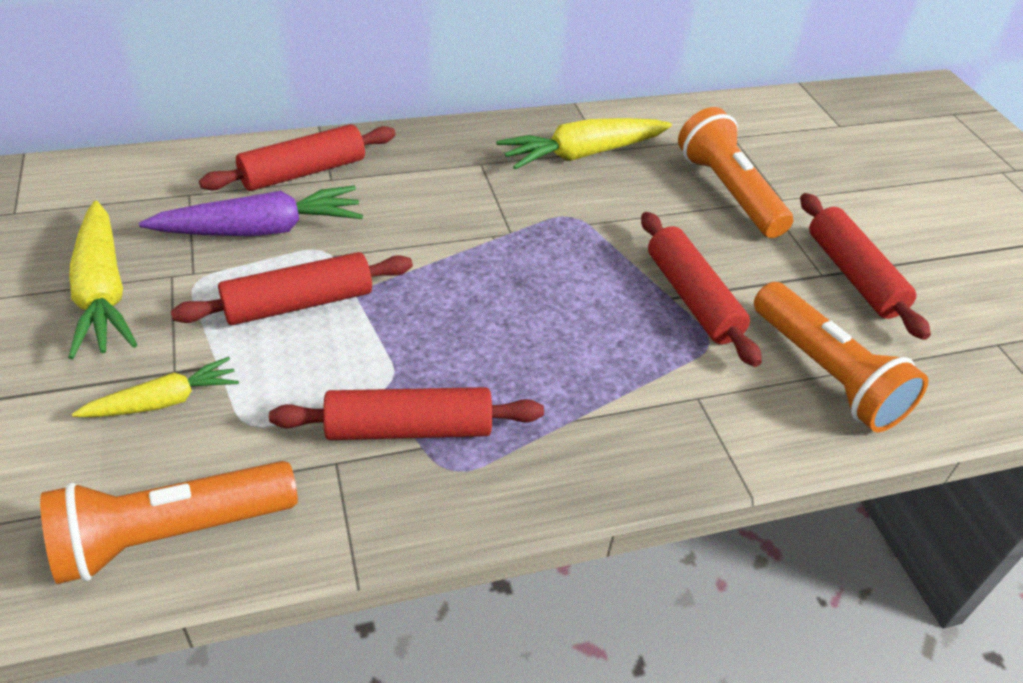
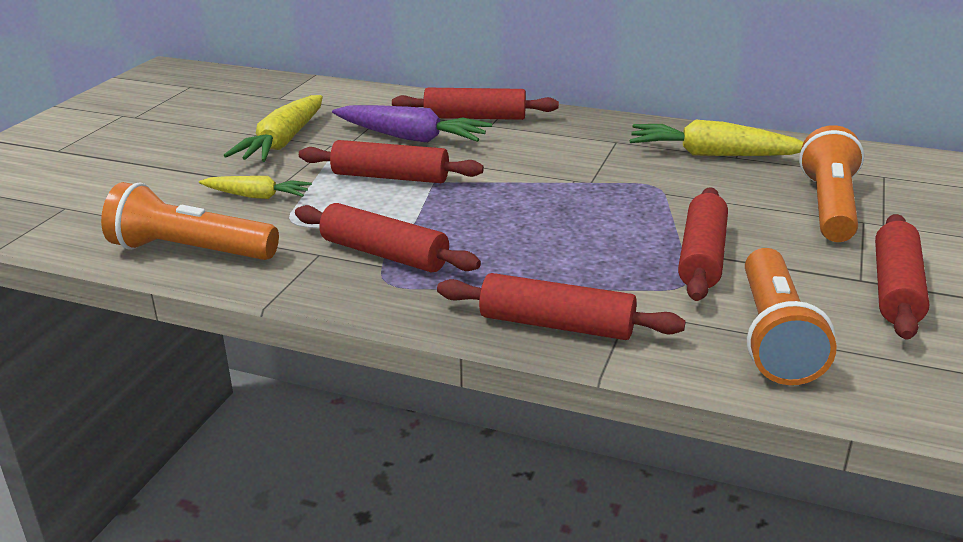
camera: 40 degrees right, 15 degrees down
none -> red rolling pin [437,273,686,340]

